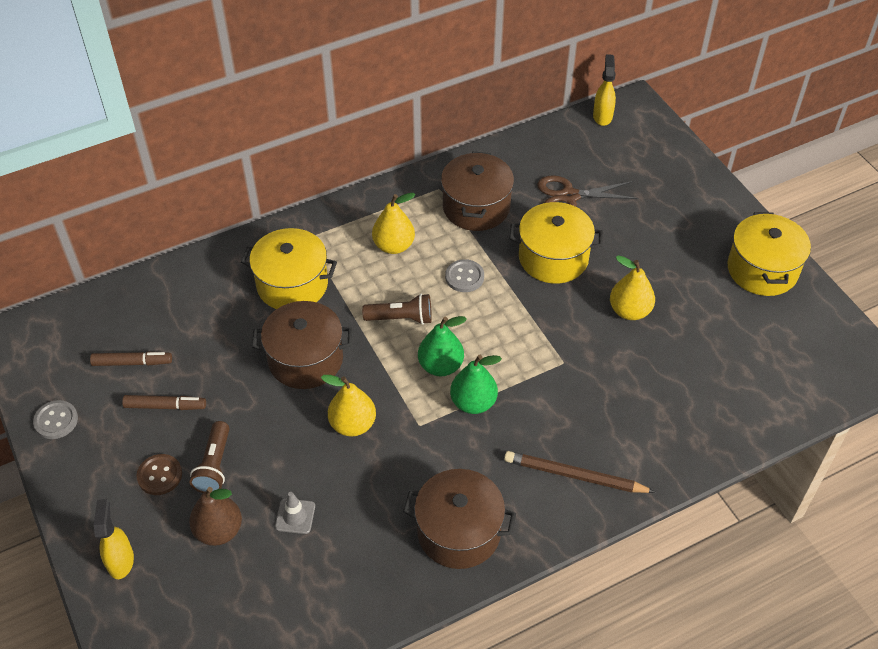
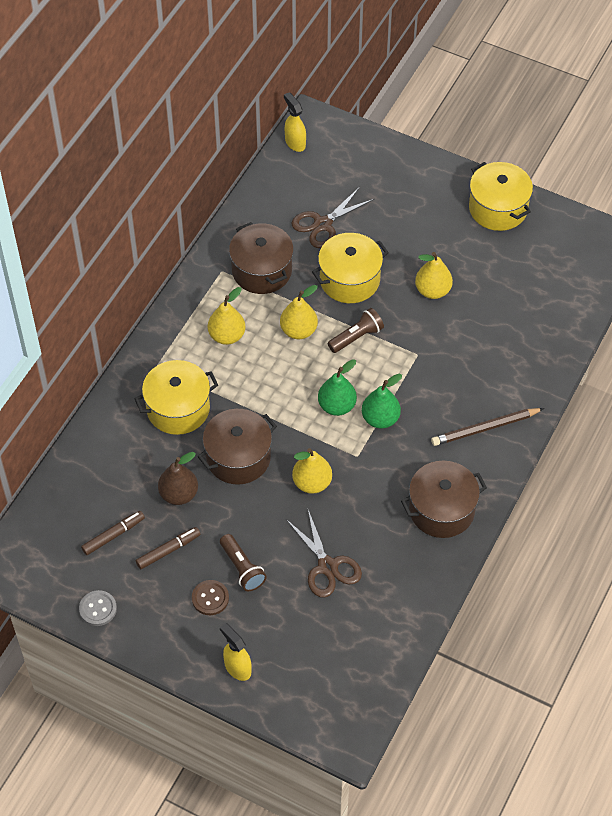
camera: 35 degrees left, 5 degrees up
brown pear [189,487,242,546] -> brown pear moved to [158,452,198,505]
grey traffic cone [275,492,315,534] -> brown scissors [286,510,362,597]
brown flashlight [362,294,432,325] -> brown flashlight moved to [328,308,384,353]
grey button [445,259,484,292] -> yellow pear [280,285,318,339]

